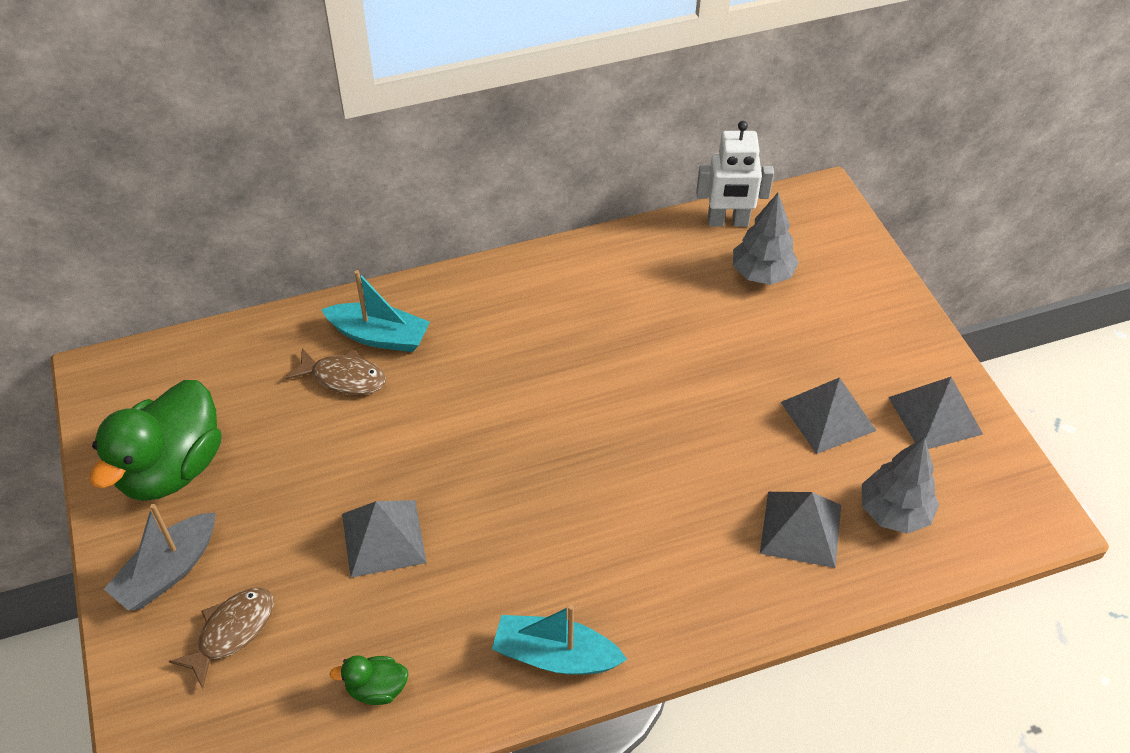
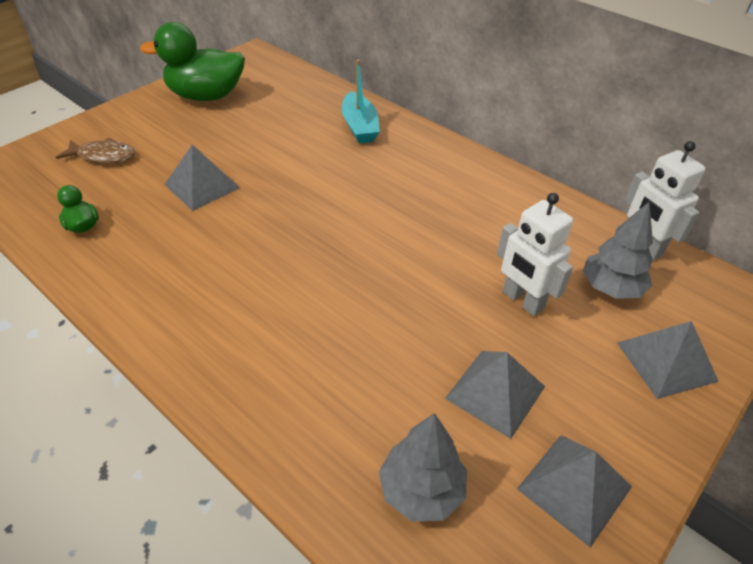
camera: 60 degrees right, 5 degrees down
grey boat [104,504,216,611] -> none
brown fish [286,348,386,395] -> none
turquoise boat [492,605,628,675] -> none
grey pyramid [760,492,841,568] -> grey pyramid moved to [617,321,719,399]
none -> white robot [497,193,573,316]

